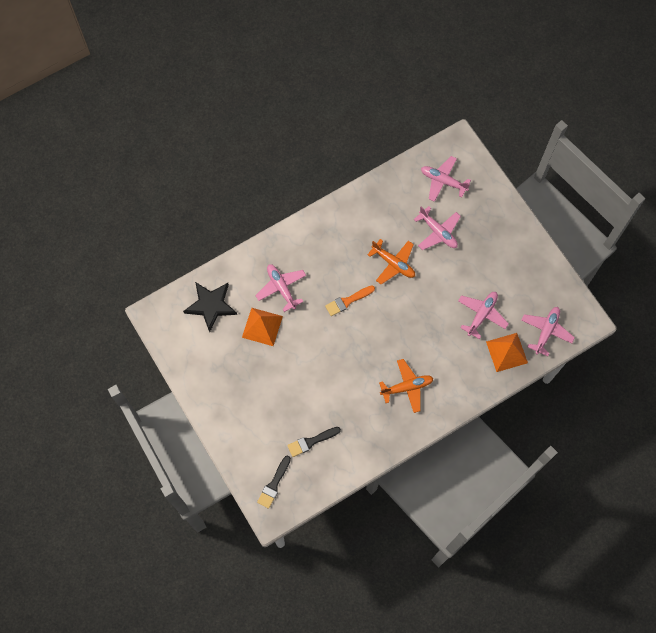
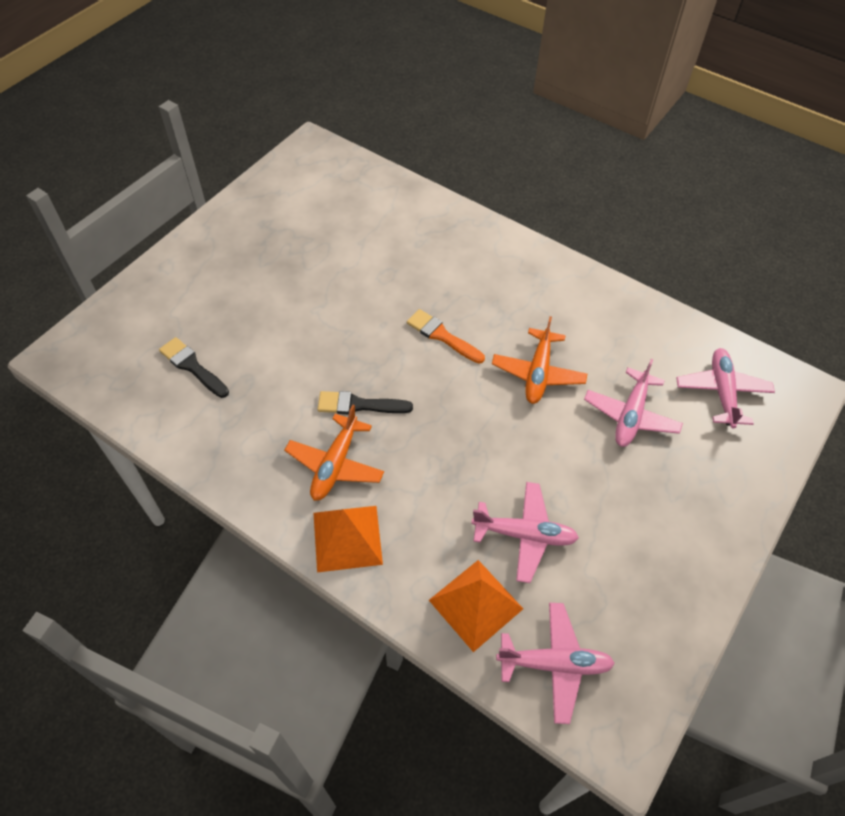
camera: 65 degrees right, 15 degrees down
black star [183,282,237,333] -> none
orange pyramid [242,308,283,346] -> orange pyramid moved to [313,506,383,573]
pink plane [255,264,306,312] -> none
black brush [257,456,291,509] -> black brush moved to [317,391,413,414]
orange plane [379,359,433,413] -> orange plane turned 60 degrees clockwise [284,404,384,501]

